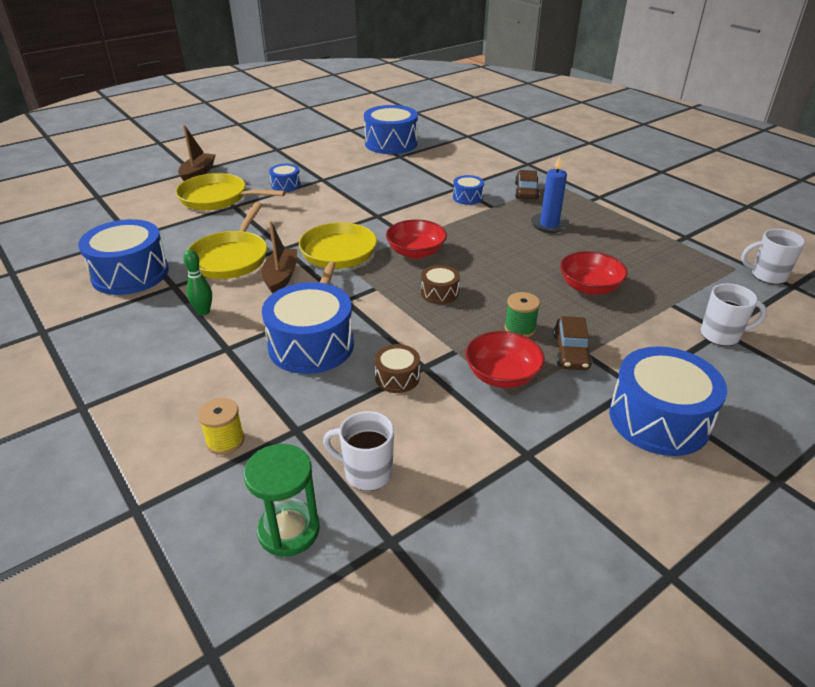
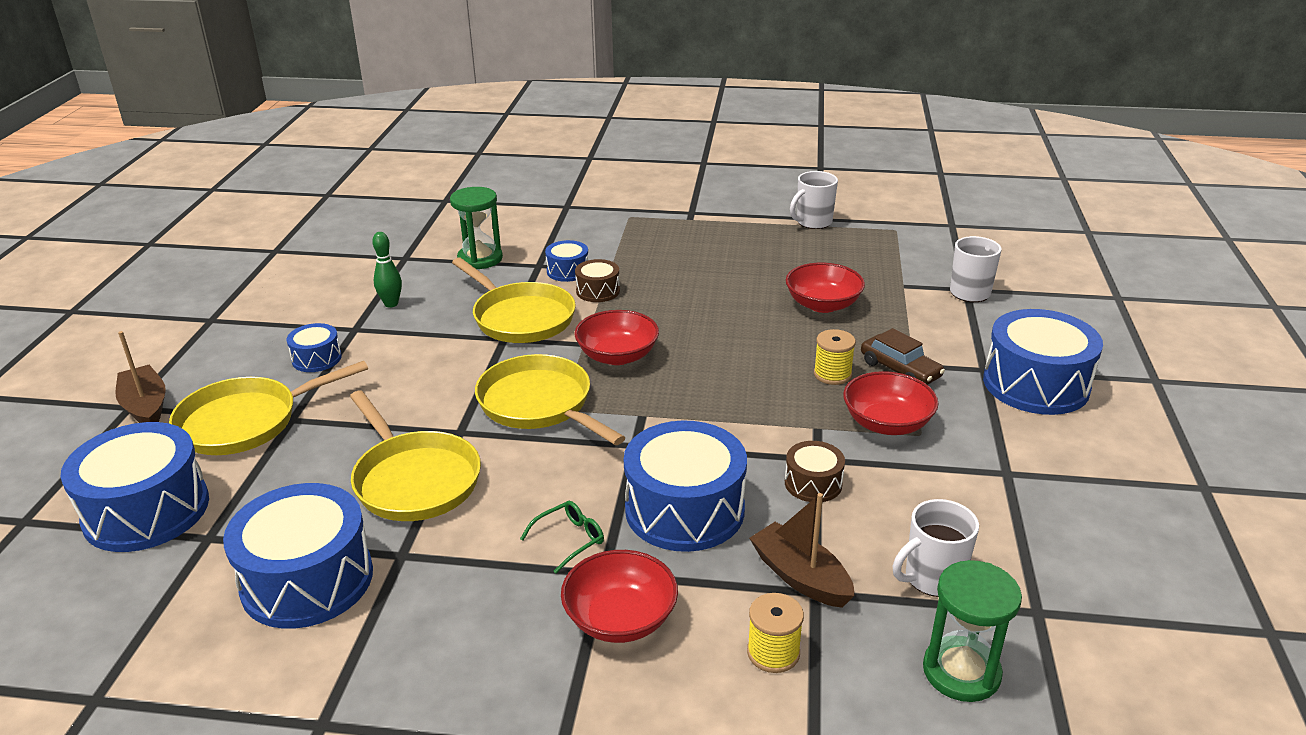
camera: 45 degrees left, 5 degrees down
green bowling pin [183,250,212,315] -> green bowling pin moved to [372,232,402,308]
brown boat [262,221,297,294] -> brown boat moved to [749,493,855,608]
blue drum [364,105,418,154] -> blue drum moved to [61,422,209,552]
brown drum [421,265,460,304] -> brown drum moved to [575,259,620,302]
green spool [505,292,540,337] -> yellow spool [814,329,856,385]
brown car [515,170,540,199] -> none
blue candle [531,156,569,233] -> none
white mug [741,229,805,284] -> white mug moved to [790,171,838,229]
none -> green hourglass [450,187,503,269]
none -> yellow pan [452,258,576,343]
none -> green glasses [520,501,604,573]
none -> red bowl [561,550,678,643]

